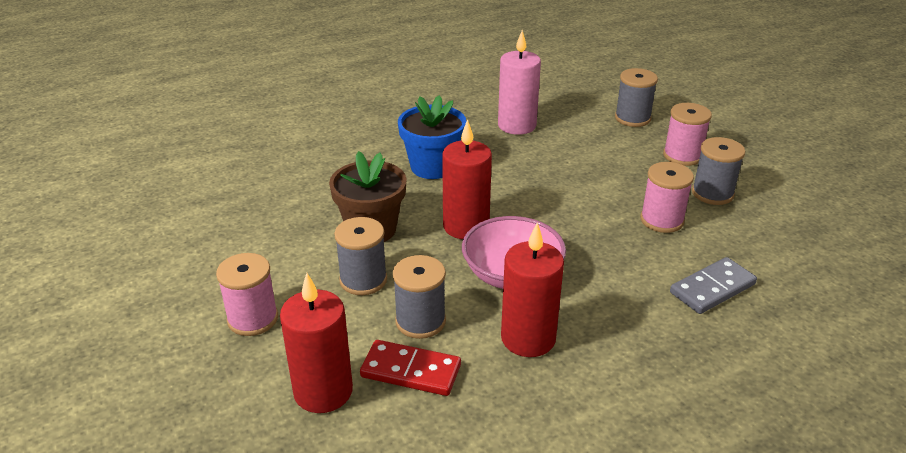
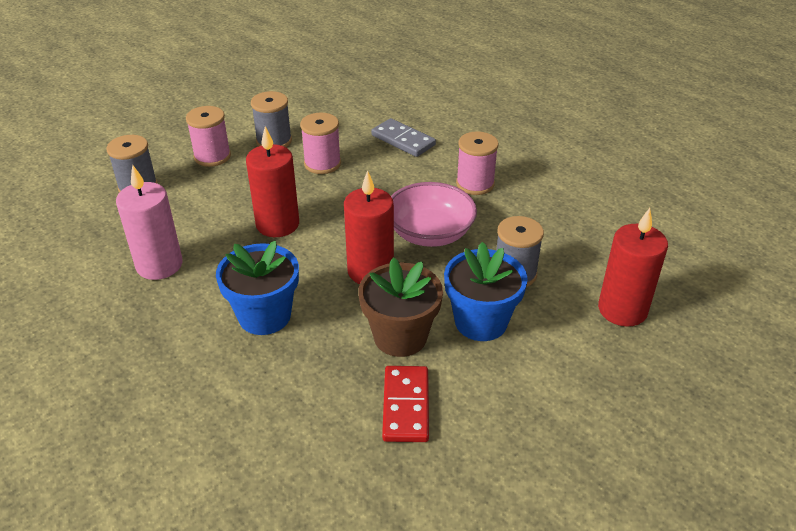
camera: 105 degrees left, 5 degrees up
pink spool [216,253,278,336] -> pink spool moved to [456,131,499,195]
grey spool [334,217,387,295] -> blue flower pot [444,242,528,341]
red domino [360,340,461,396] -> red domino moved to [382,366,429,442]
red candle [501,223,564,357] -> red candle moved to [246,126,299,237]

